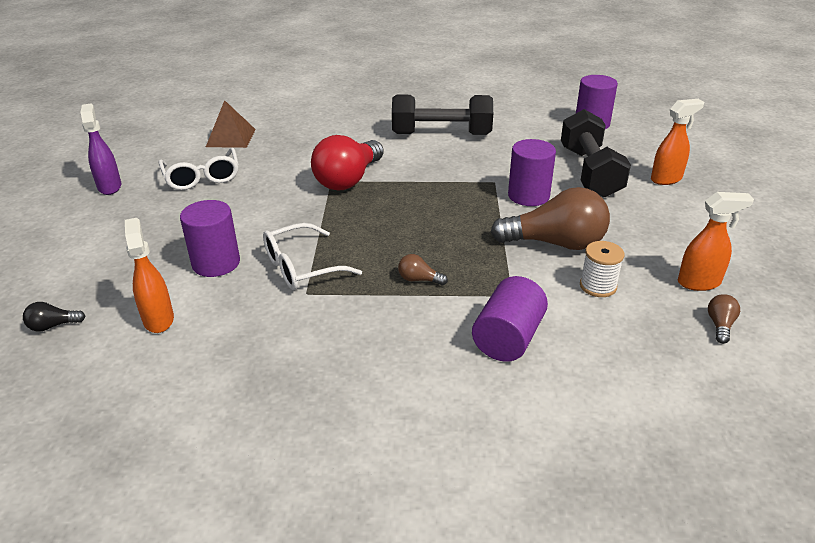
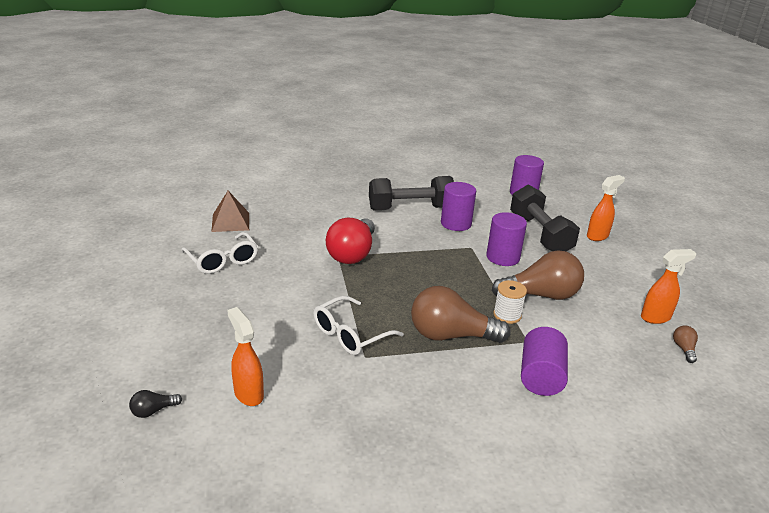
camera: 15 degrees left, 5 degrees down
purple spray bottle [81,103,121,195] -> none
purple cylinder [180,200,240,277] -> purple cylinder moved to [441,182,476,231]
brown light bulb [398,254,448,285] -> brown light bulb [411,286,510,343], size x2.39
white spool [580,241,625,297] -> white spool moved to [493,280,527,324]

